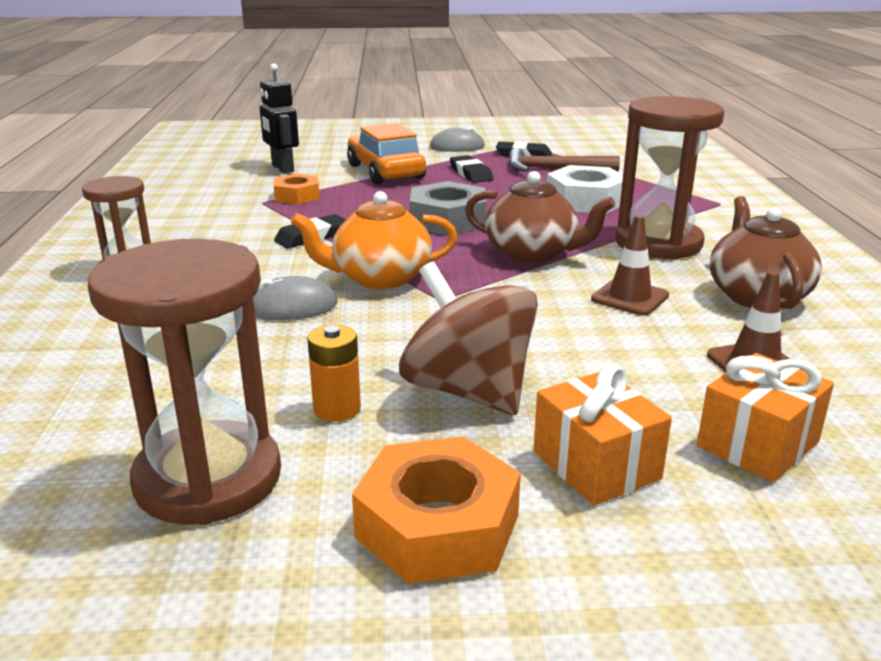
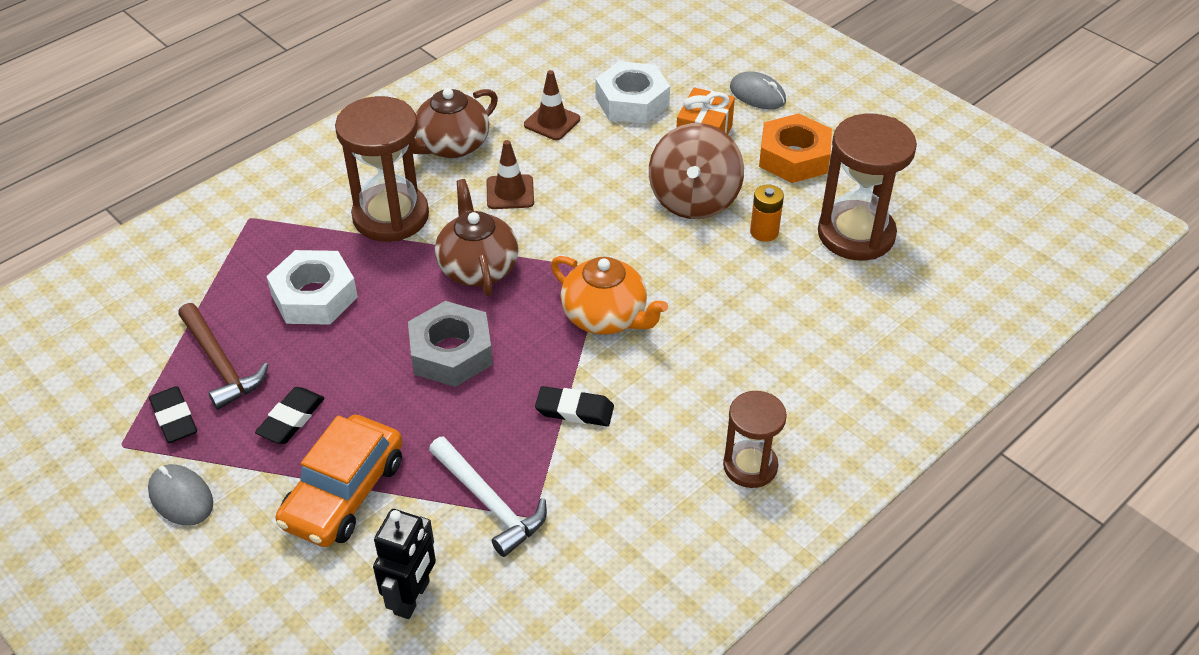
camera: 130 degrees left, 20 degrees up
grey mouse [253,276,338,320] -> grey mouse moved to [730,71,786,109]
orange nut [274,173,320,205] -> white hammer [429,437,547,557]
orange gift [697,353,834,482] -> white nut [595,61,670,124]

